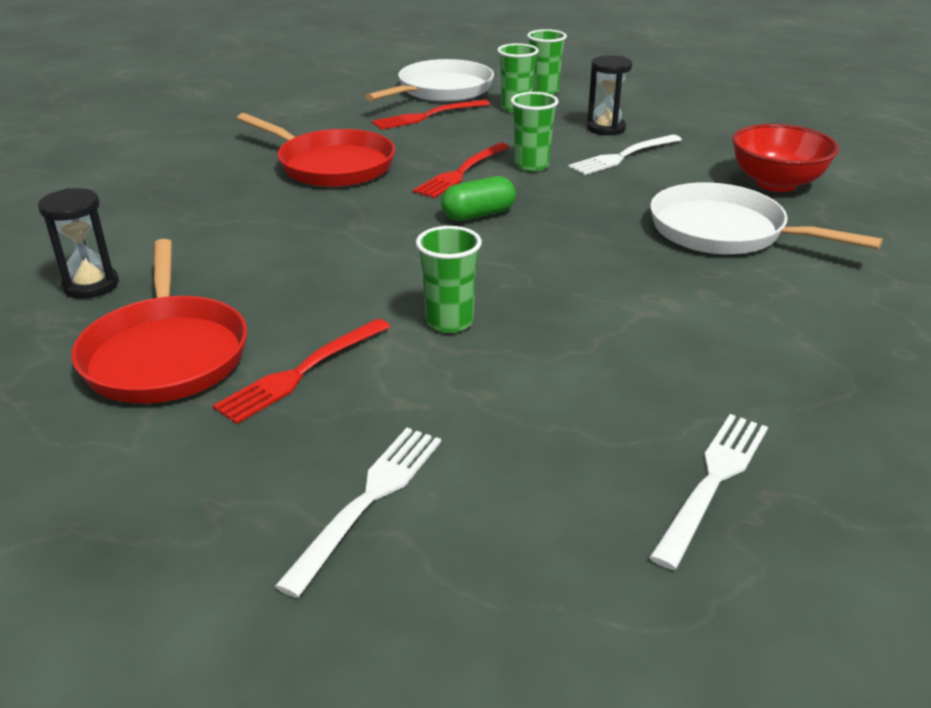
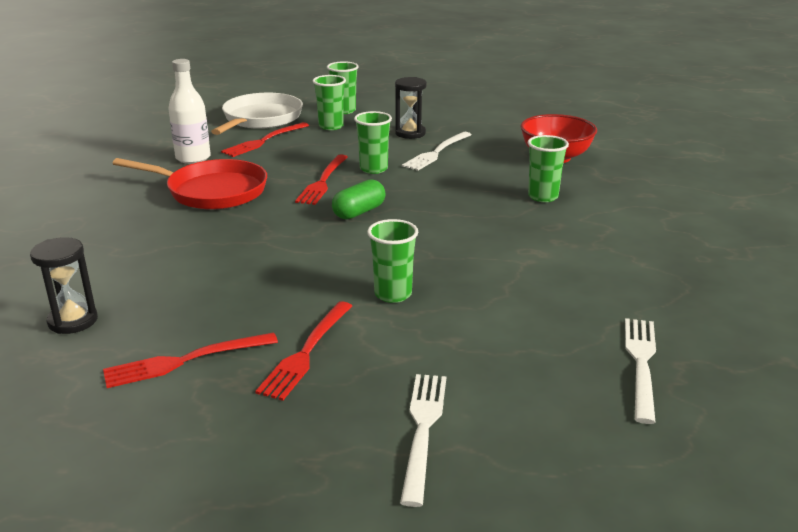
camera: 20 degrees left, 5 degrees down
red pan [72,239,247,403] -> red fork [103,332,278,388]
white pan [650,182,883,254] -> green cup [528,135,569,202]
none -> white bottle [168,59,211,164]

